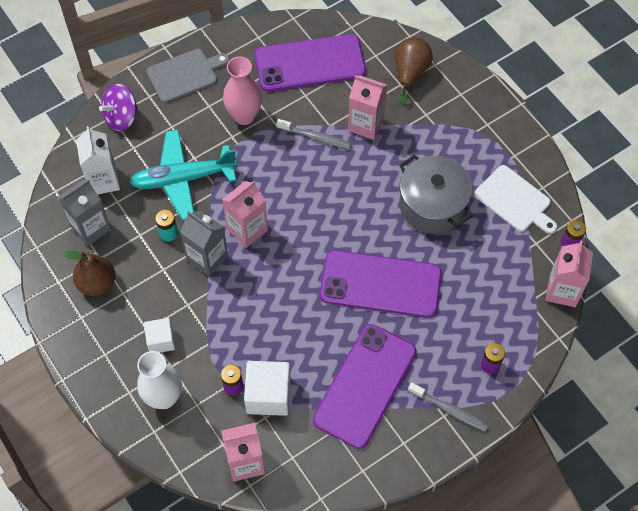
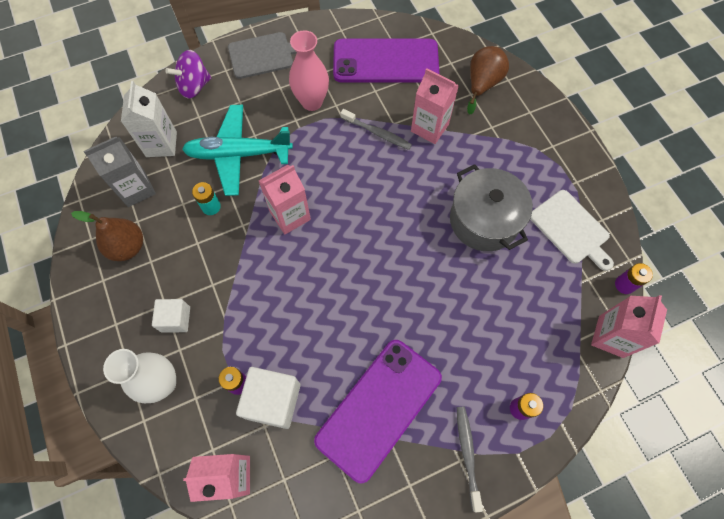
camera: 10 degrees right, 5 degrees up
grey carton [180,210,228,277] -> none
purple phone [320,250,442,318] -> none
grey toothbrush [408,382,489,432] -> grey toothbrush turned 135 degrees counterclockwise [457,406,483,512]

